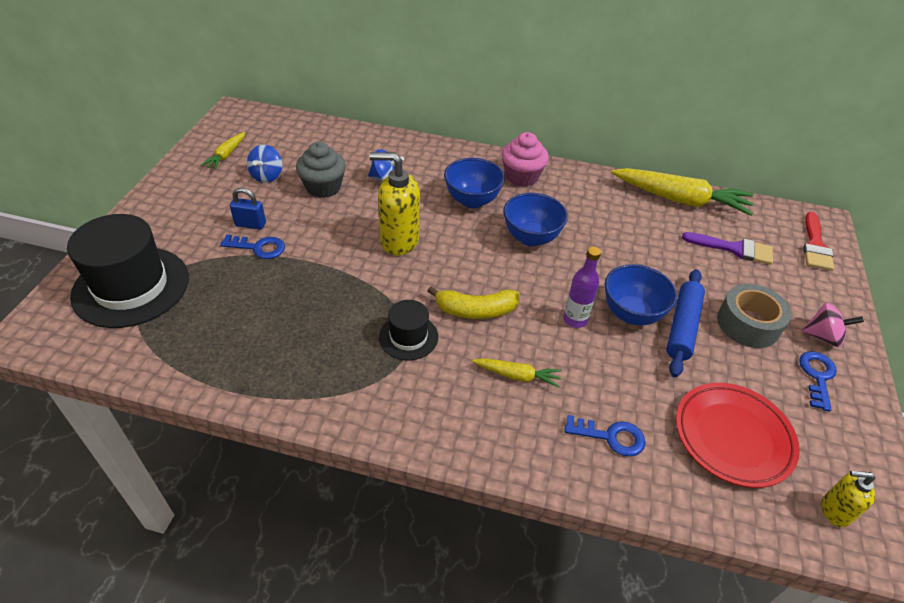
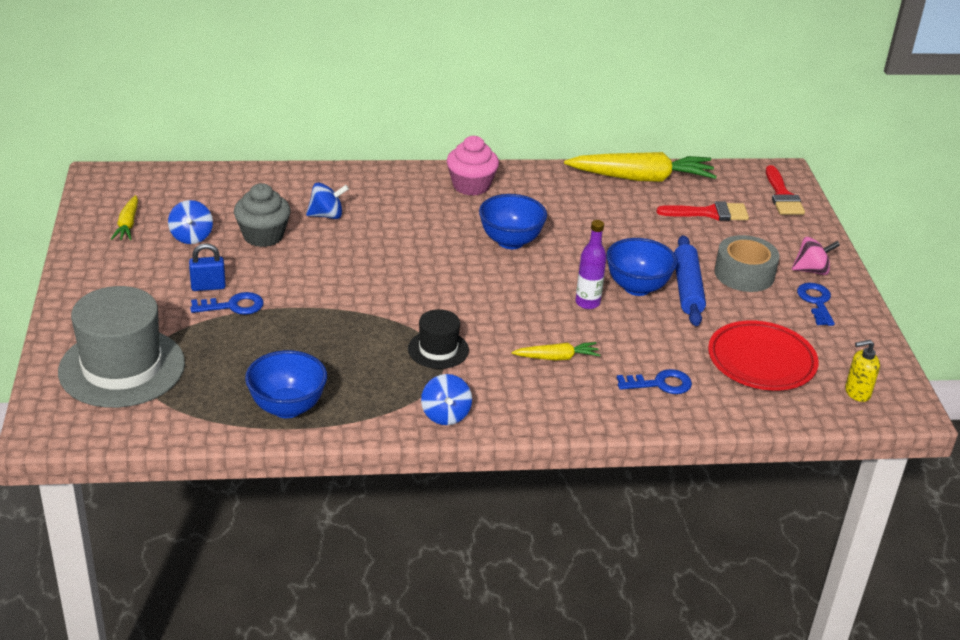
camera: 20 degrees left, 10 degrees down
black hat [67,214,189,328] -> grey hat [58,286,185,408]
yellow soap dispenser [369,152,420,256] -> none
yellow banana [428,286,520,319] -> none
blue bowl [444,158,505,208] -> blue bowl moved to [245,350,327,418]
purple brush [682,232,773,265] -> red brush [656,201,749,221]
none -> blue spinning top [421,374,472,425]

